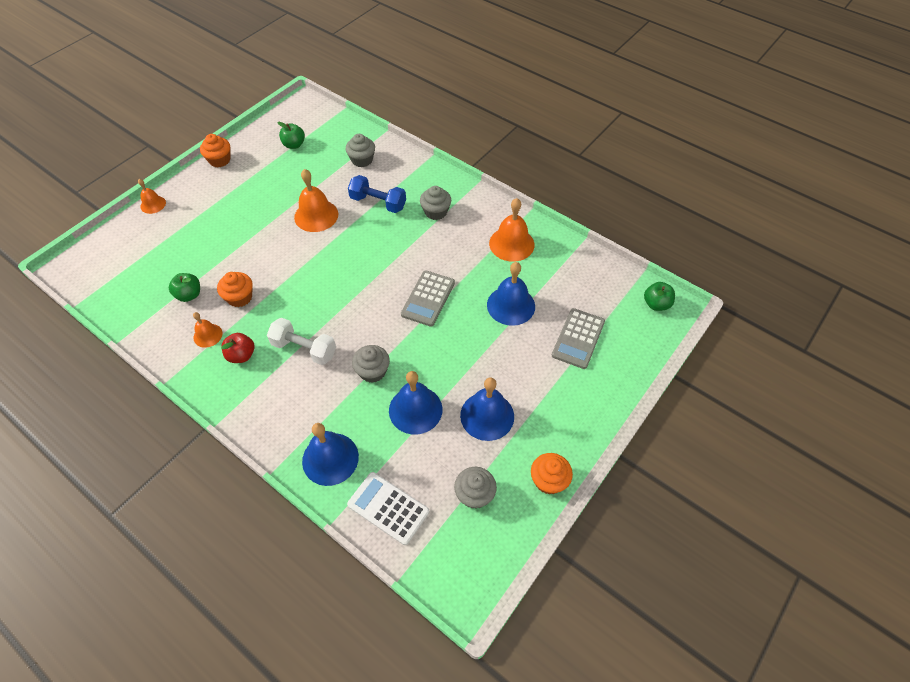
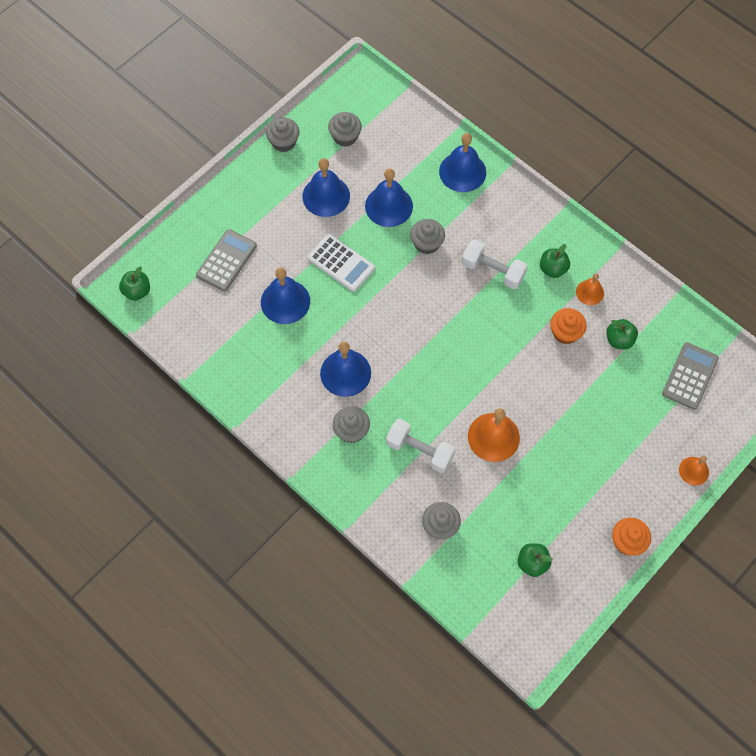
camera: 175 degrees left, 10 degrees up
red apple [221,333,254,363] -> green apple [540,244,570,278]
white calculator [347,472,429,545] -> white calculator moved to [307,234,375,292]
blue dumbbell [348,175,406,213] -> white dumbbell [386,419,456,473]
grey calculator [401,270,455,327] -> grey calculator moved to [662,342,719,410]
orange bell [489,198,534,262] -> none
orange cupcake [531,453,573,494] -> grey cupcake [266,117,299,152]
none -> blue bell [320,342,371,397]

